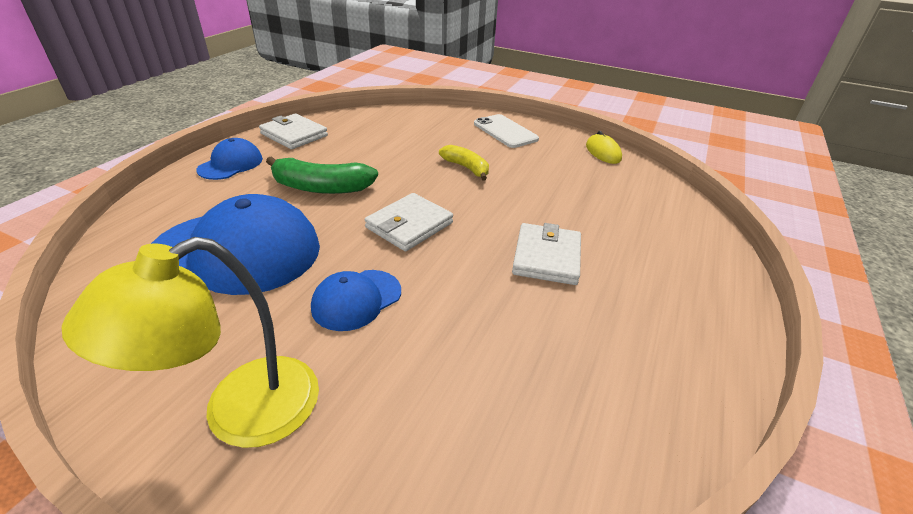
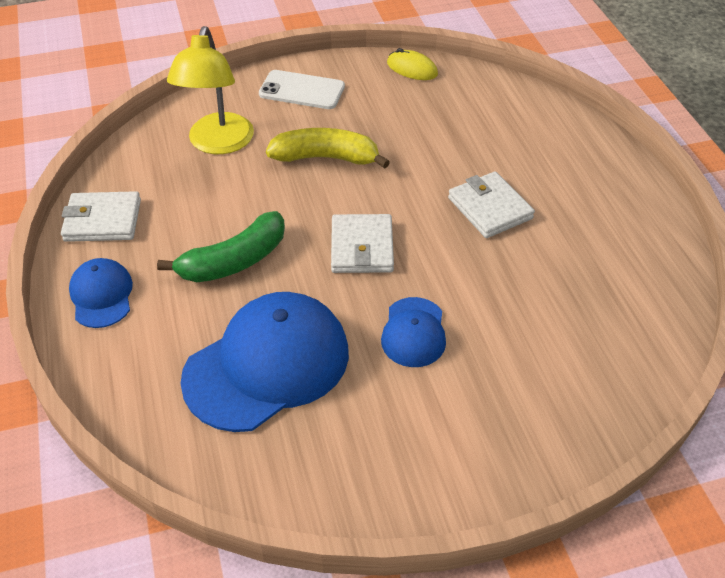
camera: 40 degrees left, 10 degrees up
yellow lamp [62,237,319,448] -> yellow lamp moved to [167,26,254,154]
yellow banana [439,145,489,180] -> yellow banana [266,128,390,169], size x1.54

